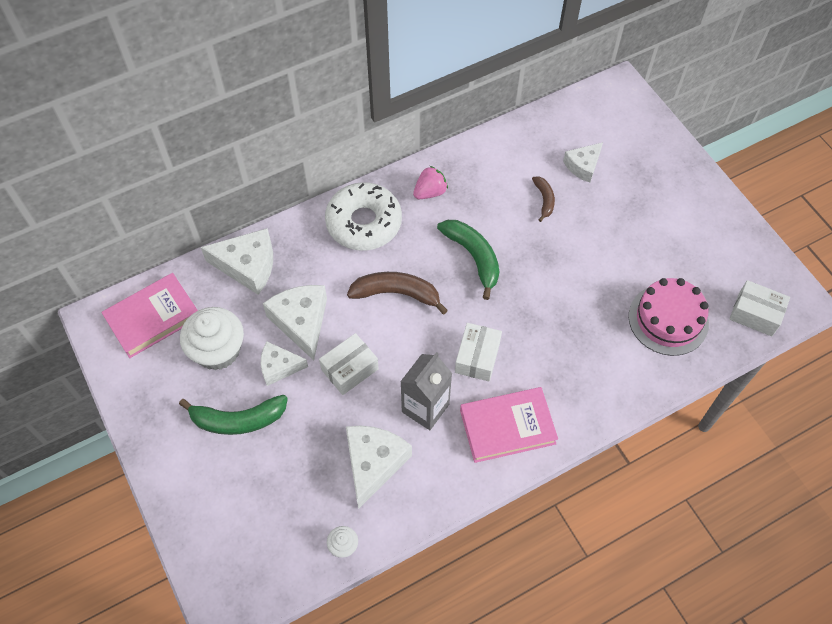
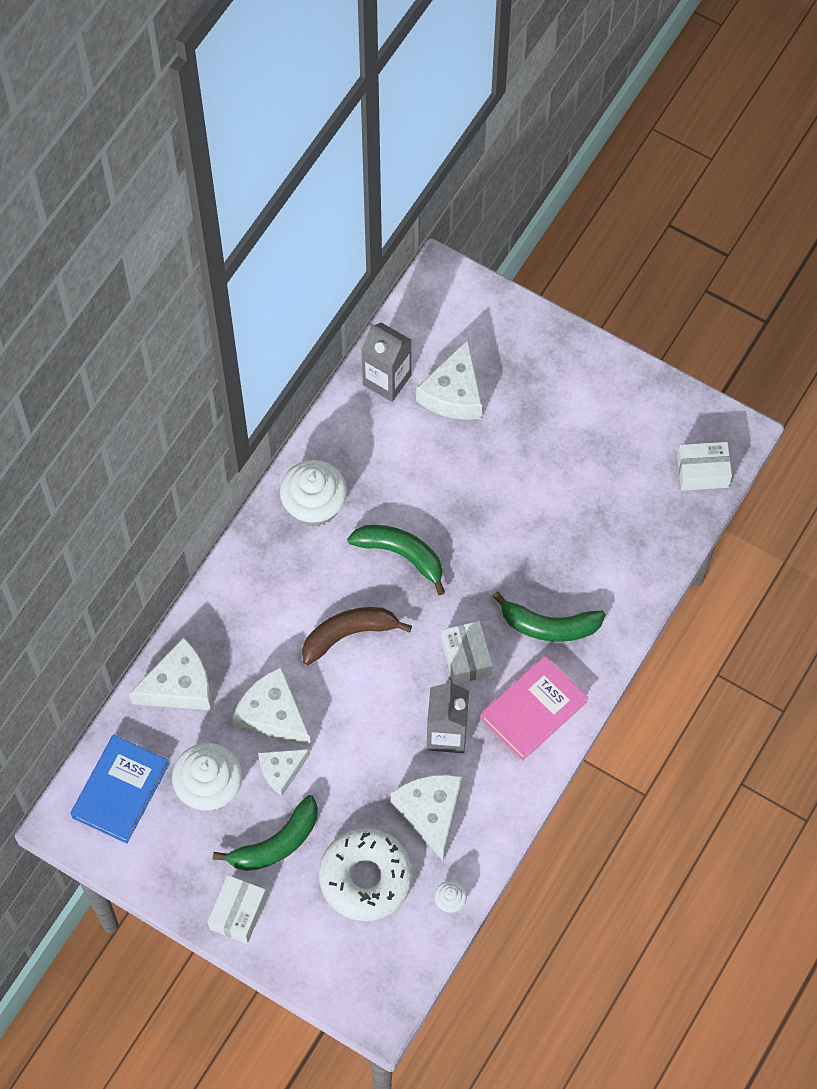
camera: 30 degrees left, 5 degrees up
pink book [101,273,198,358] -> blue book [70,735,169,844]
white box [319,333,379,395] -> white box moved to [208,875,267,944]
white donut [325,182,402,251] -> white donut moved to [319,828,413,921]
pink strawberry [413,166,448,199] -> white cupcake [280,460,347,527]
brown banana [532,176,555,222] -> none
white cheese [563,142,603,183] -> white cheese [416,339,482,420], size x1.59
pink cake [629,278,709,356] -> none
none -> grey carton [361,323,411,402]
none -> green banana [493,591,606,642]

